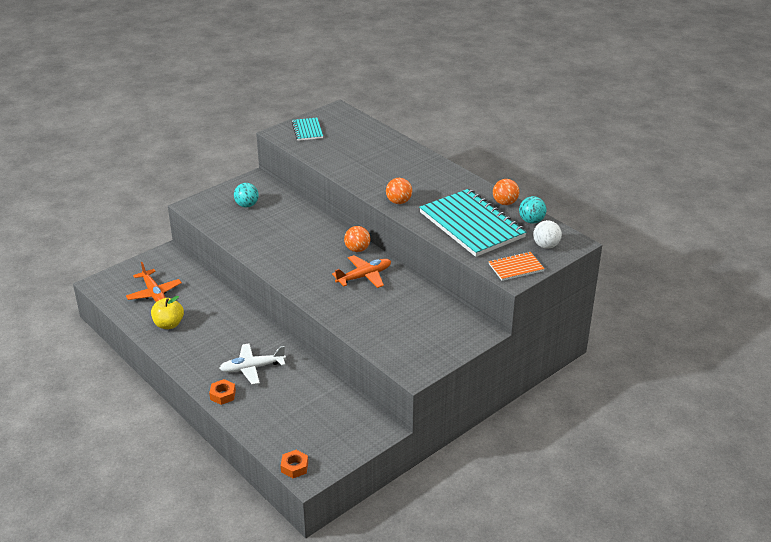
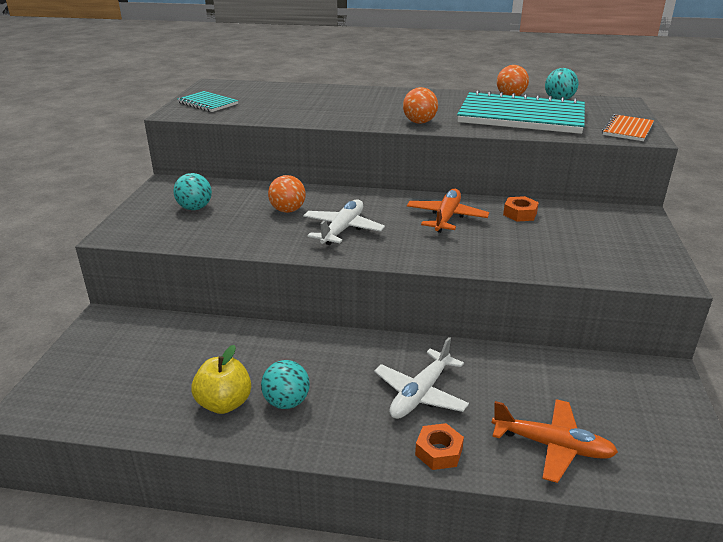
camera: 40 degrees left, 5 degrees down
orange plane [126,262,182,302] -> orange plane moved to [492,399,618,483]
orange nut [281,450,308,478] -> orange nut moved to [503,196,539,222]
orange ball [344,226,370,252] -> orange ball moved to [268,175,306,213]
white ball [533,220,562,249] -> none
none -> turquoise ball [261,360,310,409]
none -> white plane [303,199,385,245]

